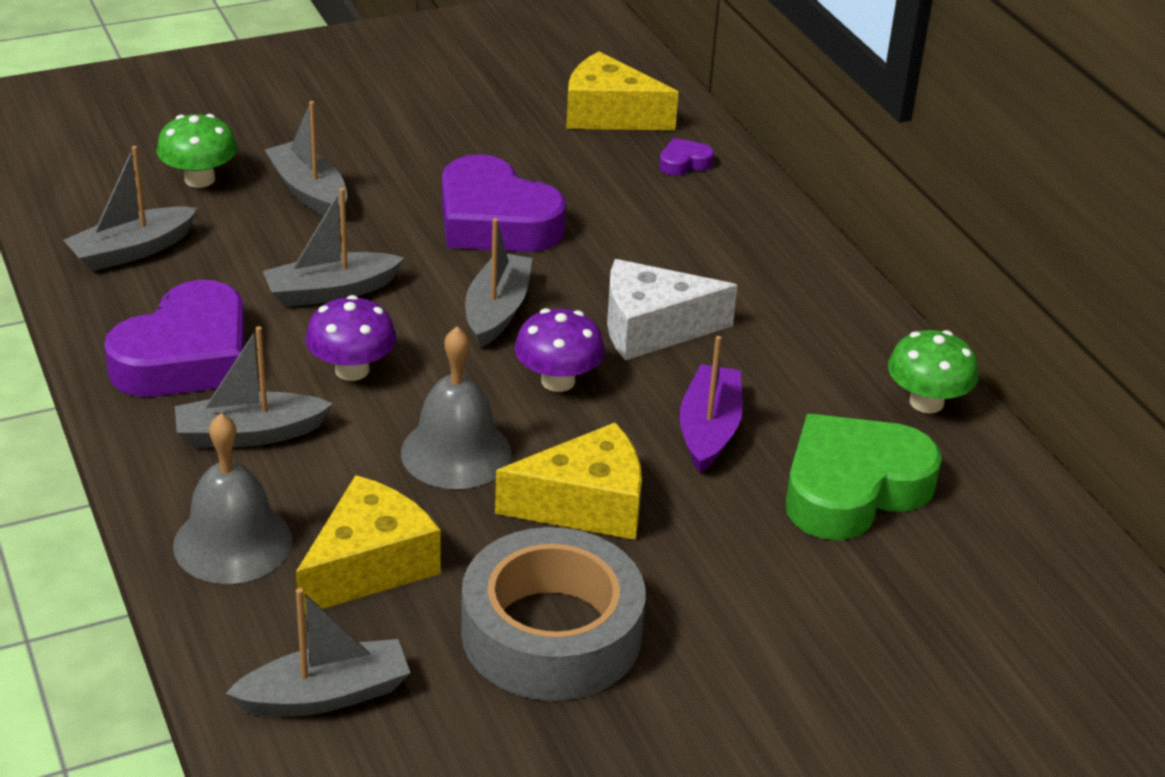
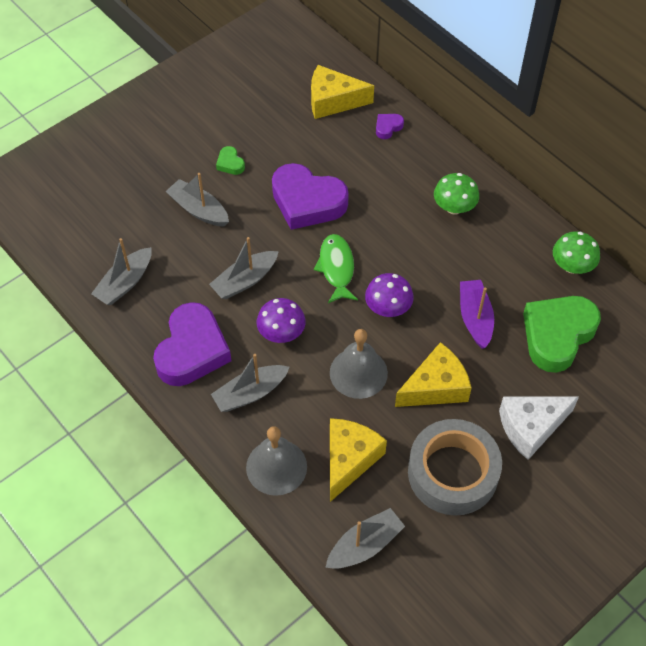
camera: 15 degrees left, 20 degrees up
green mushroom [157,114,238,188] -> green mushroom moved to [434,173,479,214]
grey boat [465,218,532,348] -> green fish [314,234,358,303]
white cheese [607,259,737,360] -> white cheese moved to [499,396,579,460]
none -> green heart [216,146,245,175]

